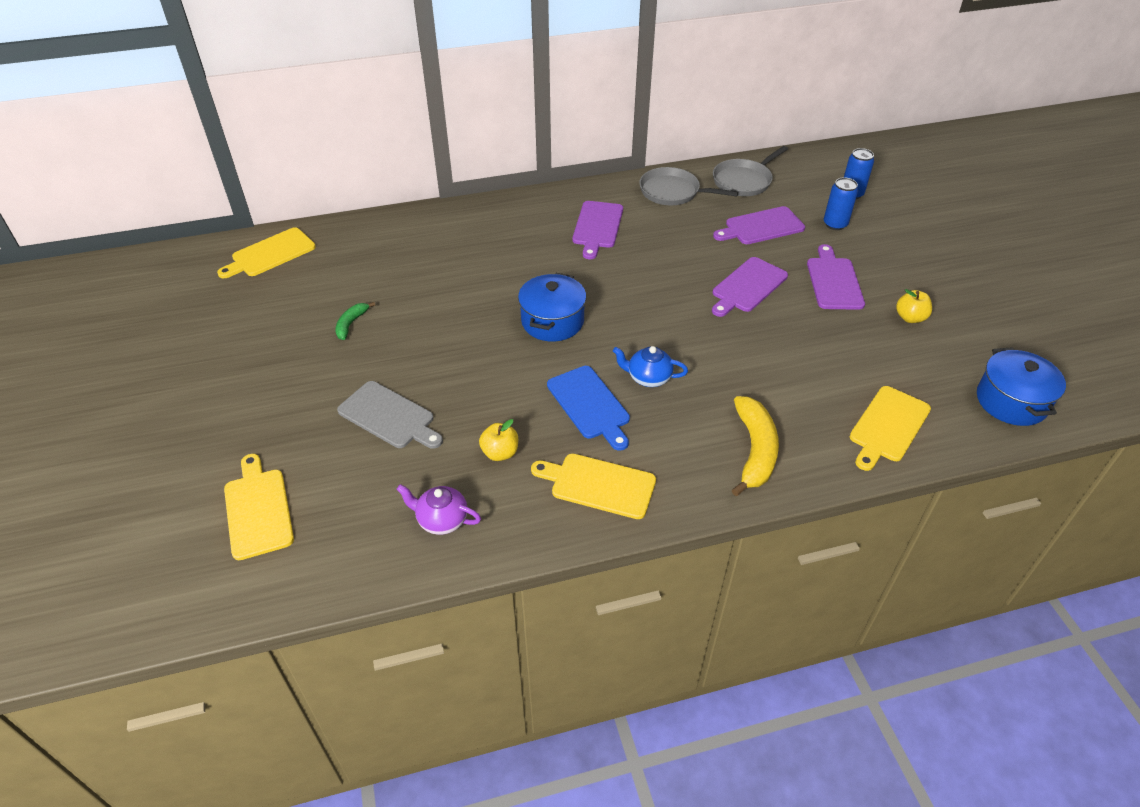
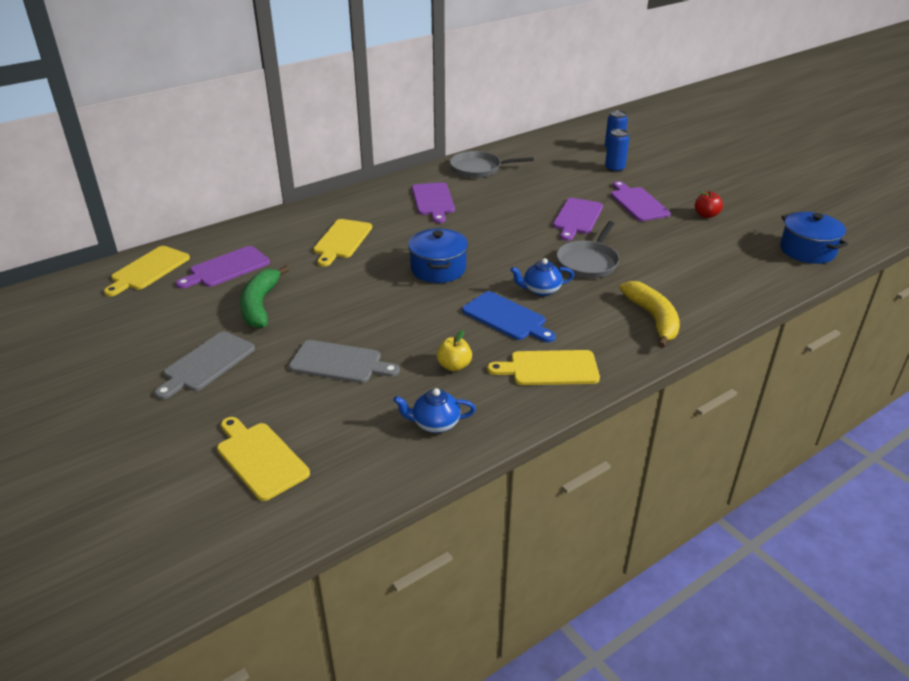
camera: 20 degrees left, 10 degrees down
green banana [335,302,375,340] -> green banana [240,266,289,329], size x1.87
purple teapot [396,484,481,535] -> blue teapot [394,388,476,433]
grey pan [713,146,788,196] -> grey pan moved to [557,221,620,278]
purple cutting board [713,206,805,244] -> purple cutting board moved to [176,246,270,289]
yellow cutting board [850,386,931,471] -> yellow cutting board moved to [313,219,372,266]
yellow apple [896,289,932,323] -> red apple [695,191,723,218]
none -> grey cutting board [155,332,255,399]

